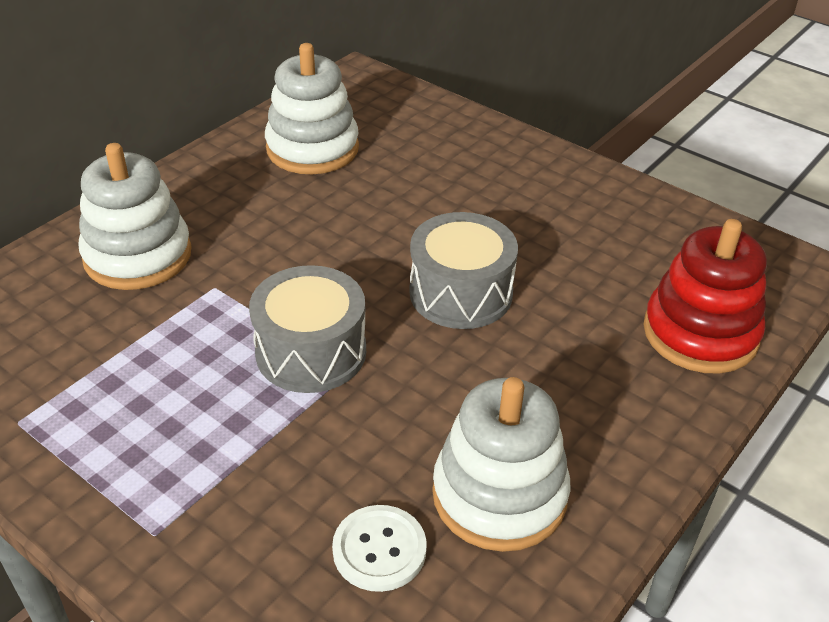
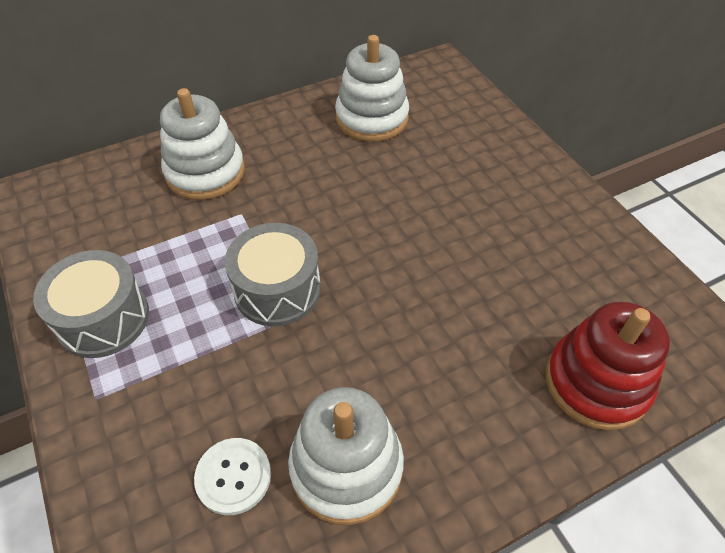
camera: 25 degrees right, 10 degrees up
grey drum [409,212,518,329] -> grey drum moved to [33,250,149,358]

